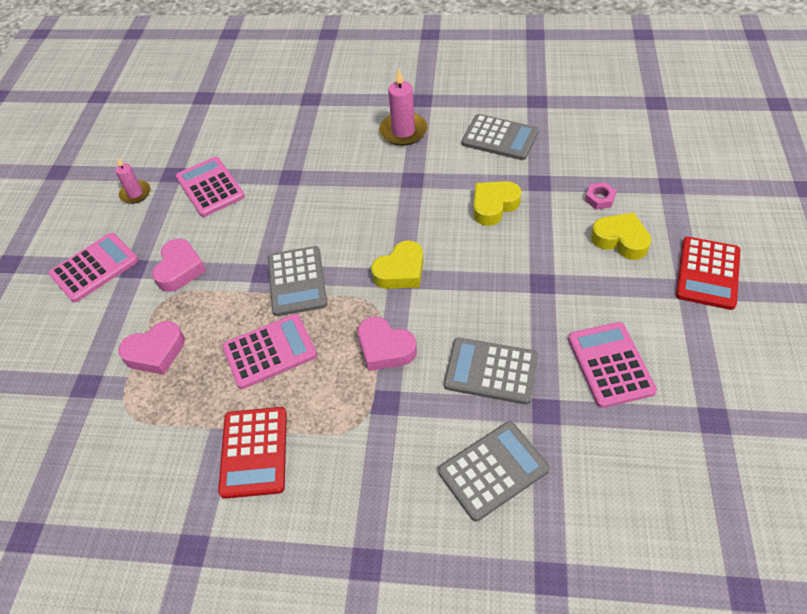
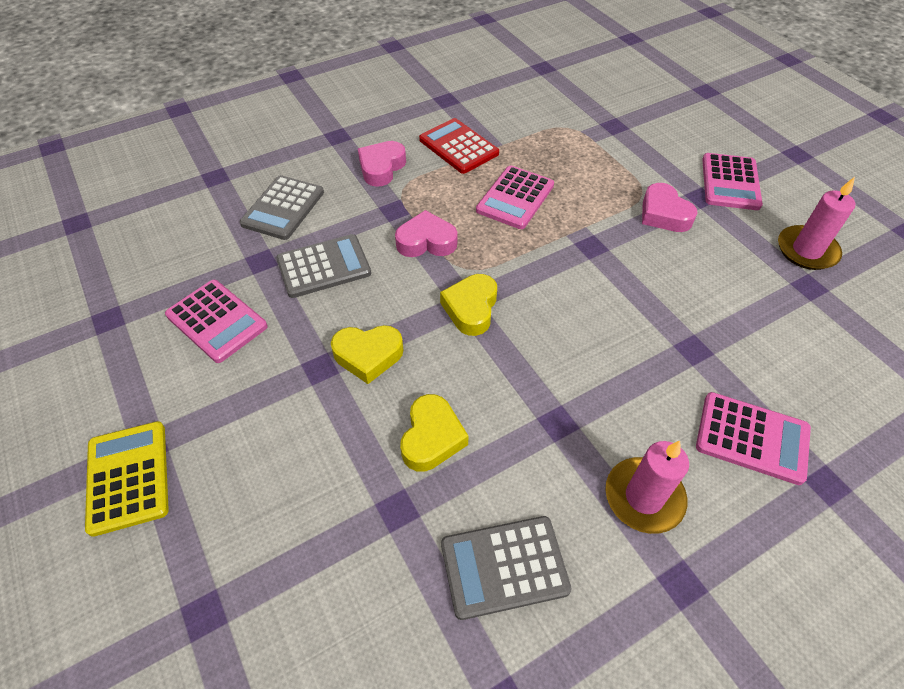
camera: 140 degrees right, 0 degrees up
pink candle [115,158,151,204] -> pink candle [778,177,855,270], size x1.60
pink heart [118,321,185,375] -> pink heart moved to [358,141,406,187]
pink calculator [176,157,245,217] -> pink calculator moved to [696,392,811,485]
grey calculator [268,246,327,316] -> none
pink nut [585,182,617,209] -> none
yellow heart [591,212,651,260] -> yellow heart moved to [331,325,404,384]
red calculator [676,237,740,310] -> yellow calculator [85,421,169,537]

